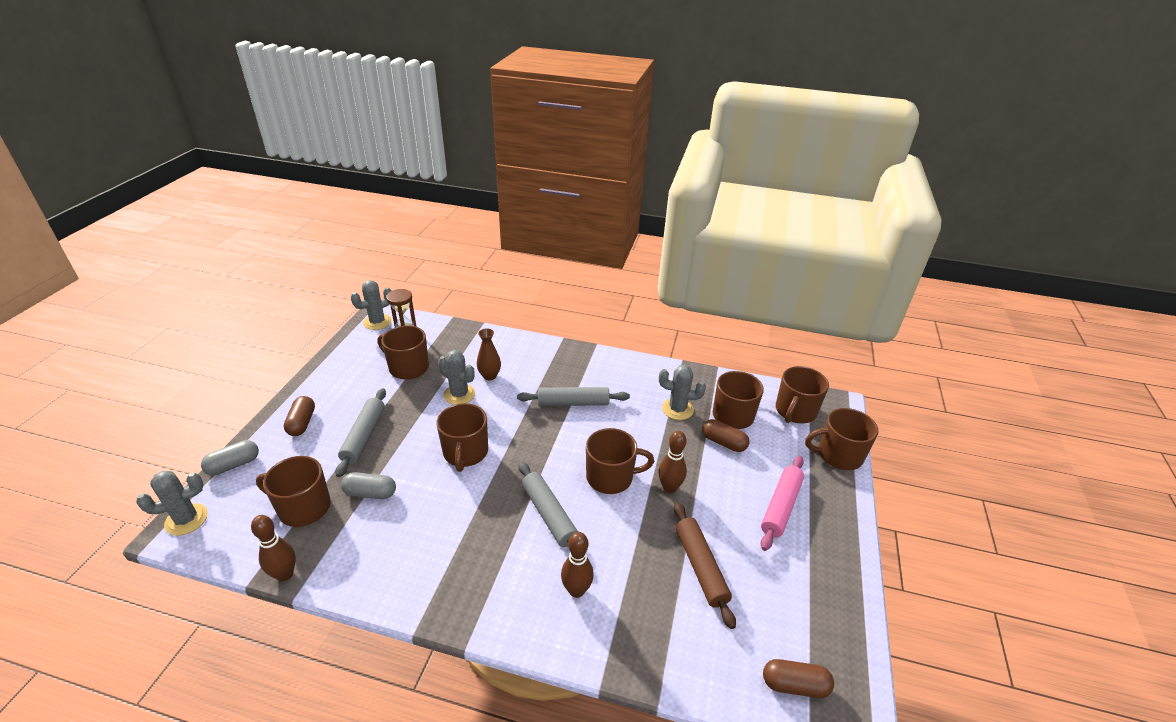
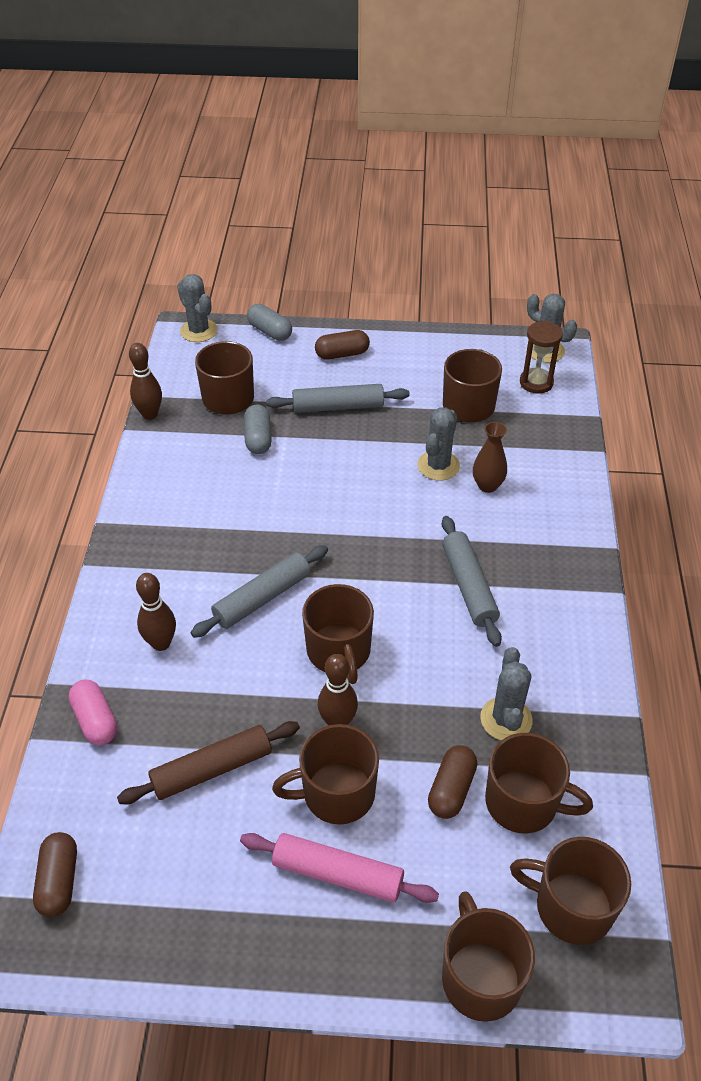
camera: 80 degrees right, 10 degrees up
brown mug [436,403,488,472] -> brown mug moved to [272,724,379,825]
none -> pink capsule [68,680,117,745]

